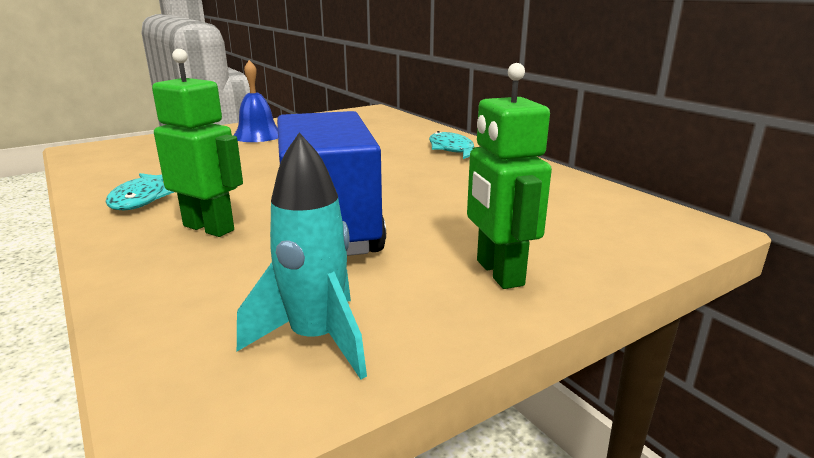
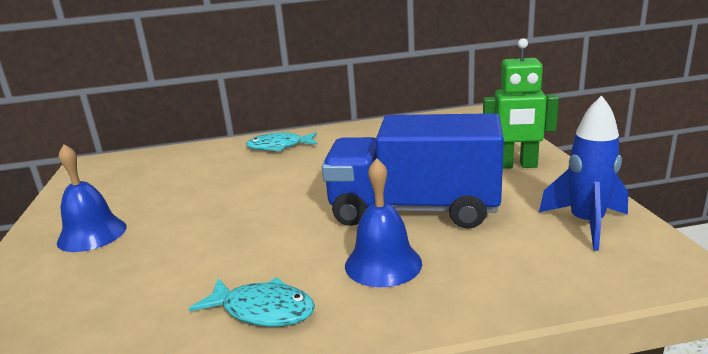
camera: 65 degrees left, 0 degrees up
green robot [152,49,243,237] -> blue bell [345,158,422,287]
turquoise rocket [237,133,367,379] -> blue rocket [539,95,628,251]

